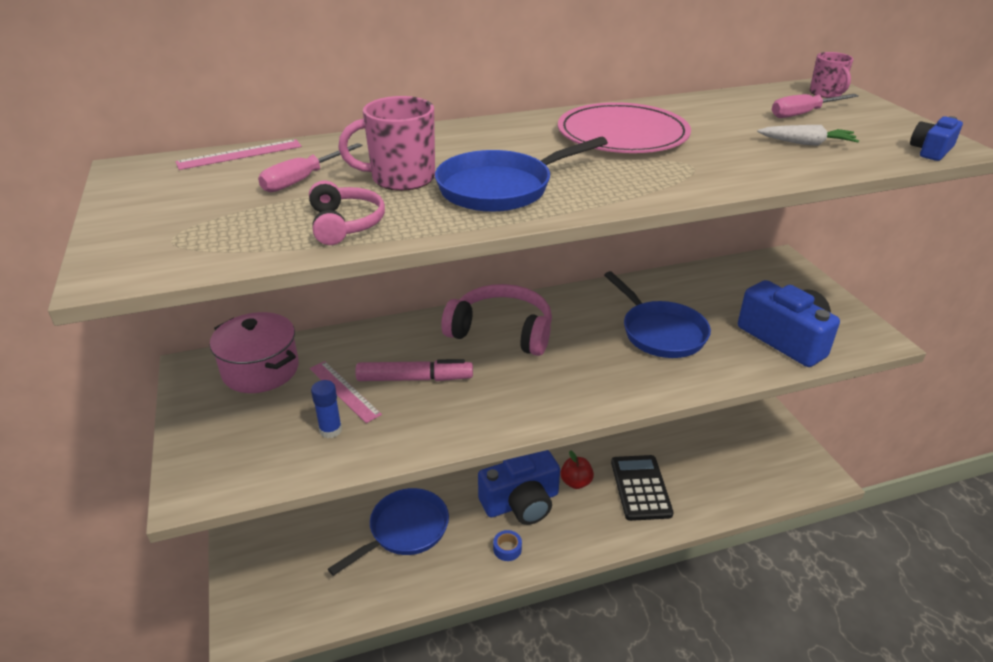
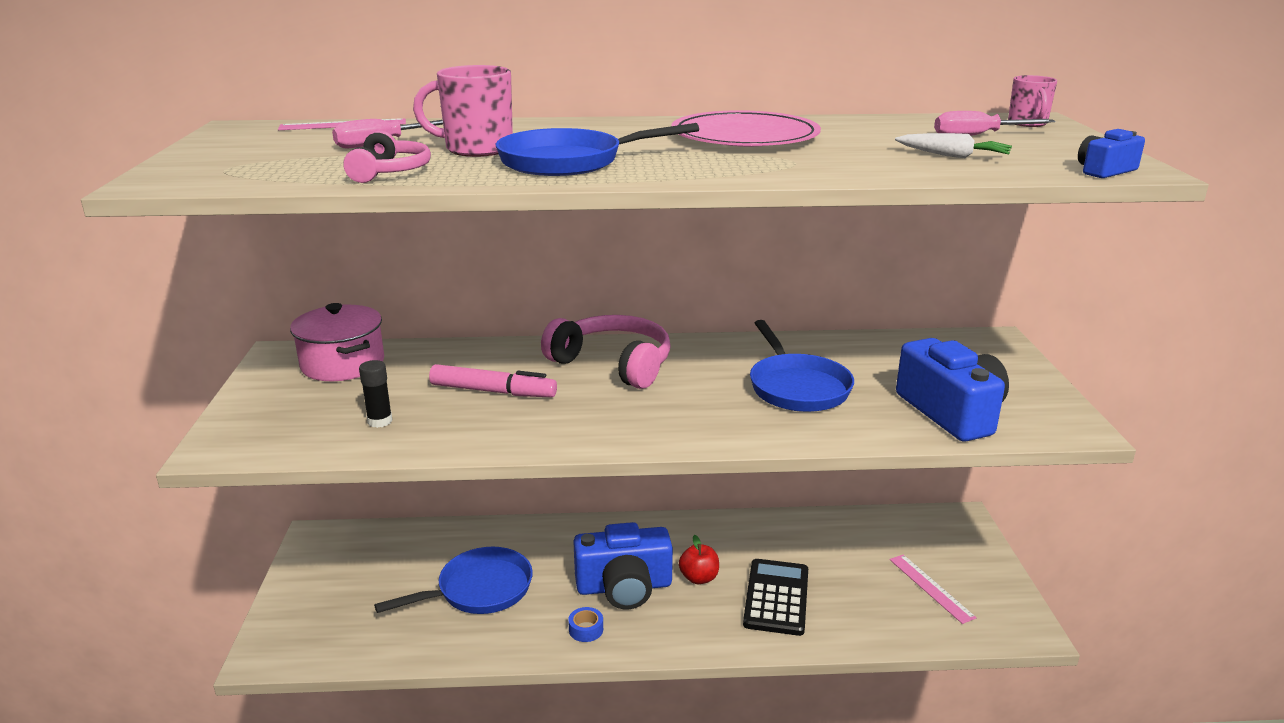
camera: 15 degrees right, 10 degrees down
pink ruler [310,361,382,423] -> pink ruler moved to [890,555,977,624]
blue glue stick [311,380,342,438] -> black glue stick [359,360,392,428]

